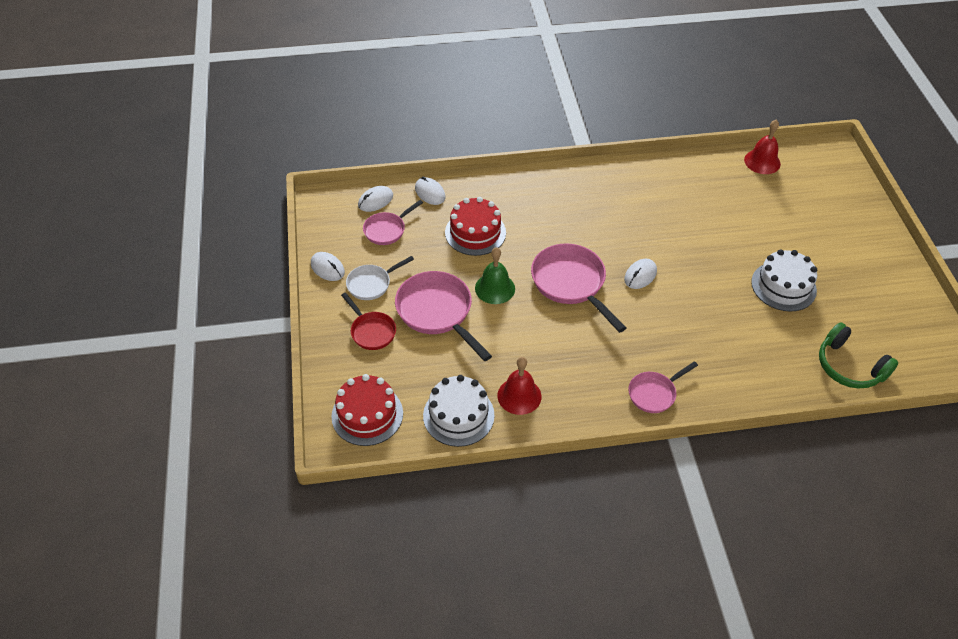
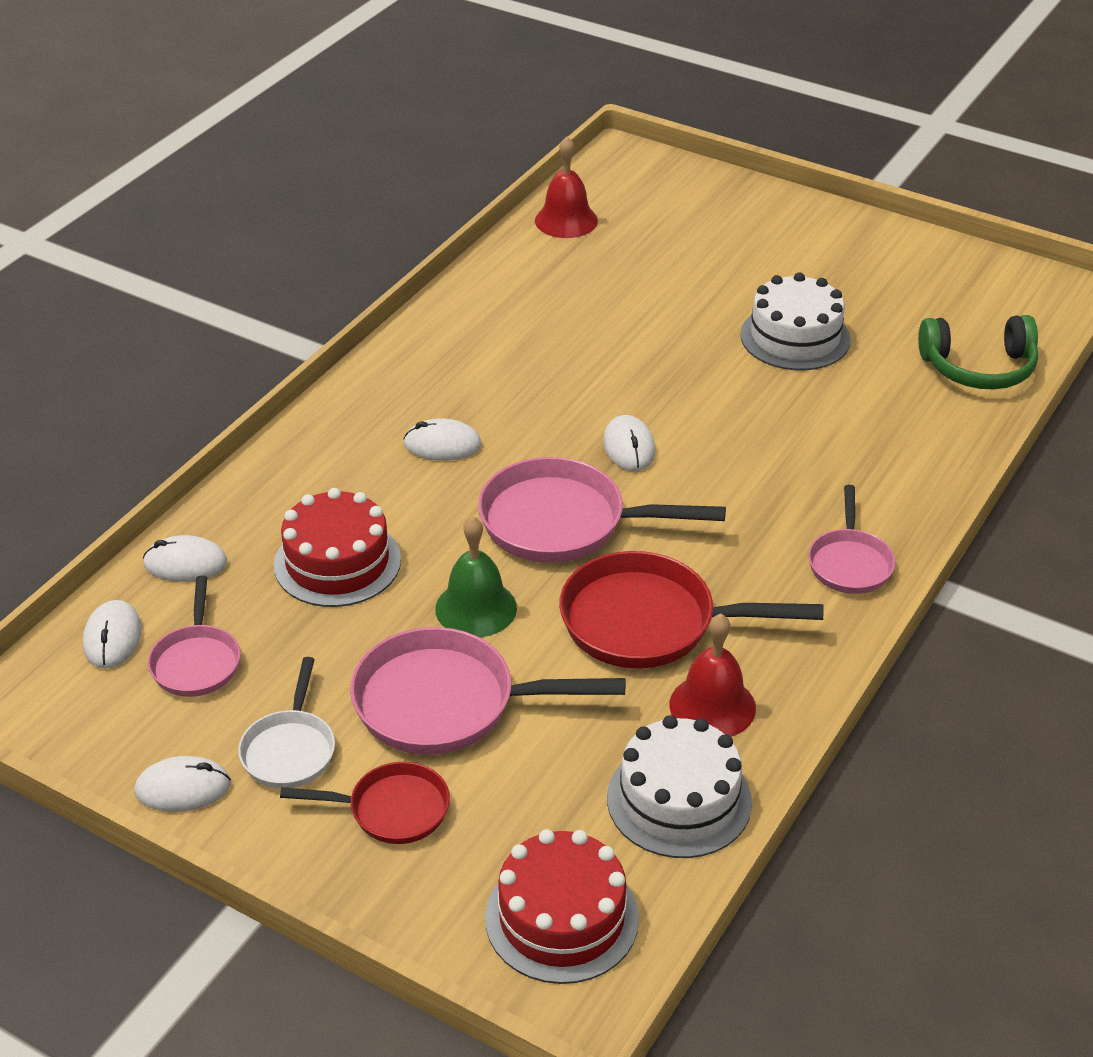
camera: 50 degrees left, 10 degrees down
none -> white mouse [403,419,482,460]
none -> red pan [559,551,824,668]

